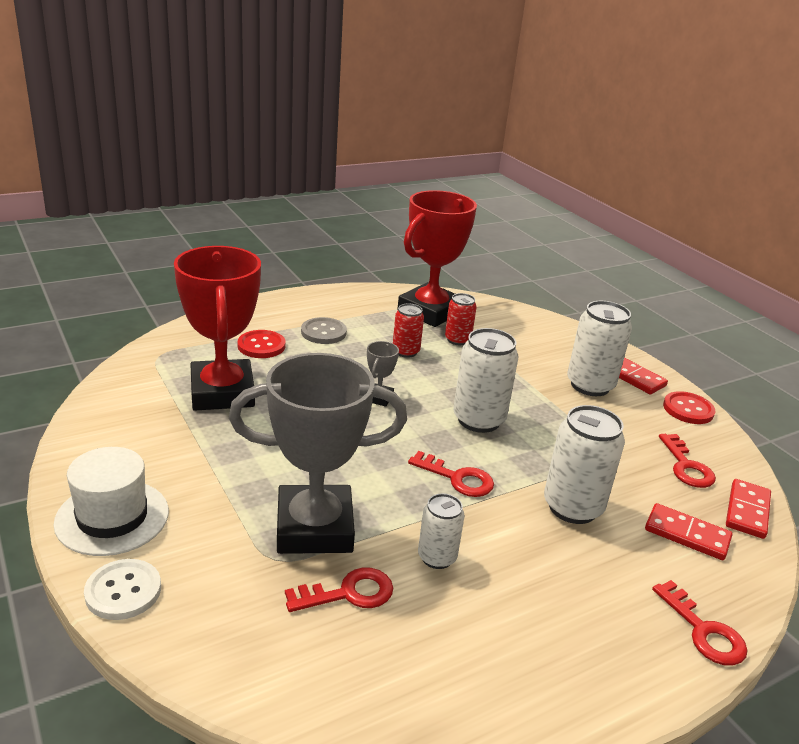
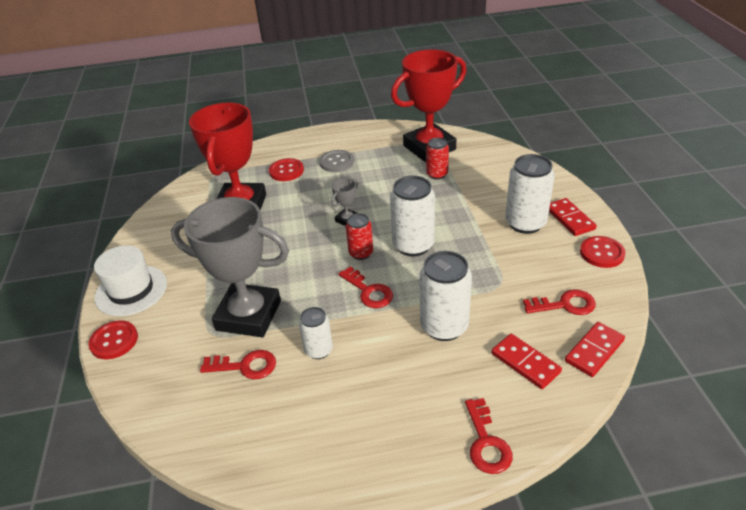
camera: 25 degrees right, 10 degrees up
white button [84,559,161,620] -> red button [89,320,138,360]
red can [393,303,424,358] -> red can moved to [346,213,373,260]
red key [659,434,716,488] -> red key turned 105 degrees counterclockwise [523,289,596,315]

